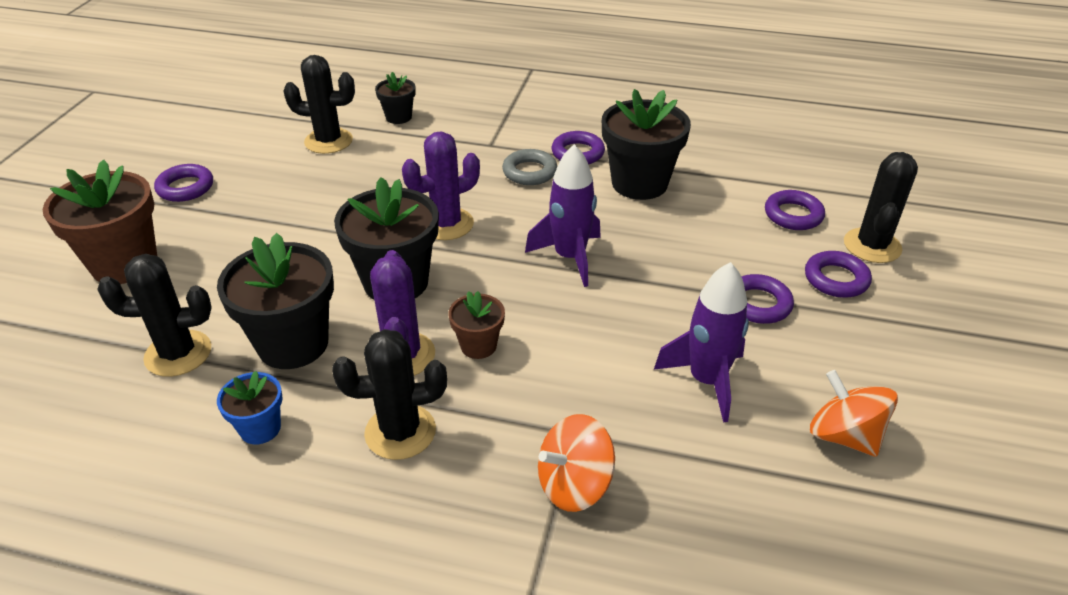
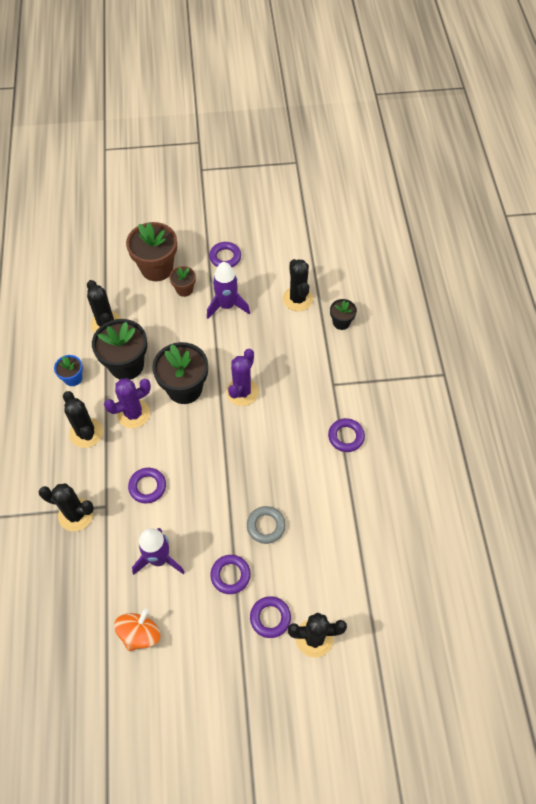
camera: 70 degrees right, 20 degrees up
purple cactus [402,132,480,240] -> purple cactus turned 75 degrees clockwise [226,349,259,406]
brown flower pot [448,291,505,359] -> brown flower pot moved to [170,266,196,297]
grey ring [502,149,557,185] -> grey ring moved to [247,506,285,544]
purple rocket [525,144,601,287] -> purple rocket moved to [207,262,250,319]
orange spinning top [538,414,615,512] -> black cactus [39,483,94,531]
black flower pot [602,89,691,200] -> none
purple ring [765,190,825,230] -> purple ring moved to [128,468,166,504]

